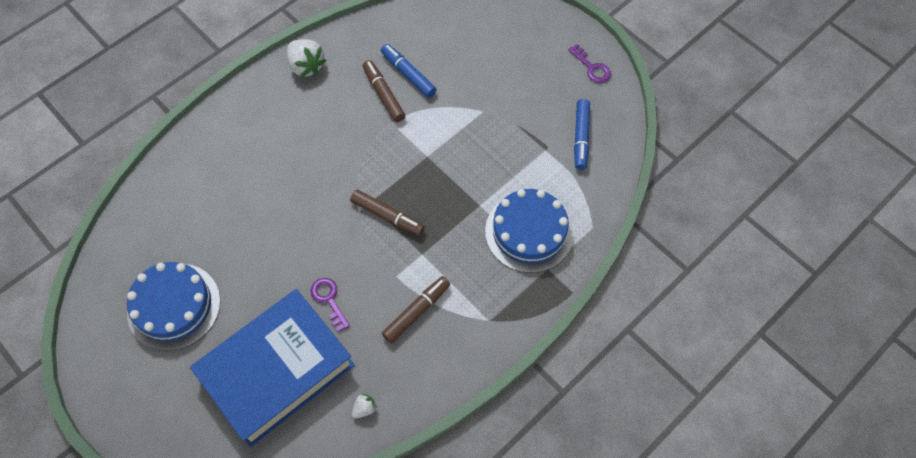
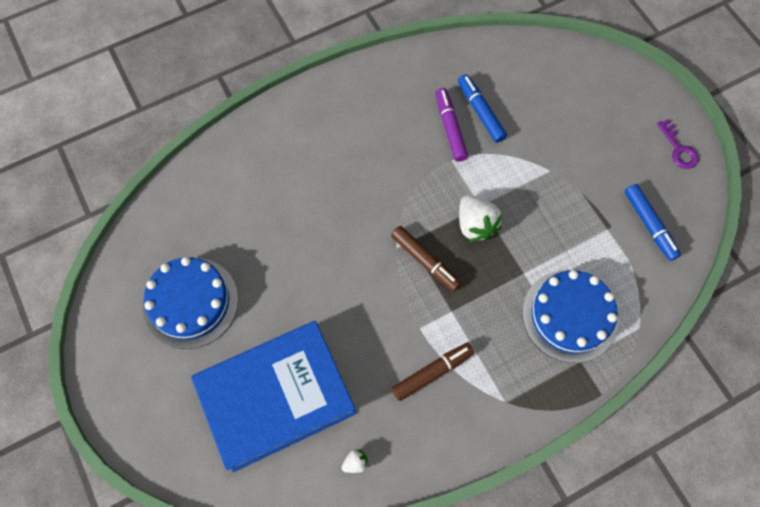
camera: 15 degrees right, 5 degrees up
white strawberry [287,39,327,77] -> white strawberry moved to [459,195,502,242]
purple key [310,278,350,332] -> none
brown marker [363,60,405,122] -> purple marker [435,88,468,162]
blue marker [574,99,590,170] -> blue marker turned 45 degrees counterclockwise [624,184,681,261]

